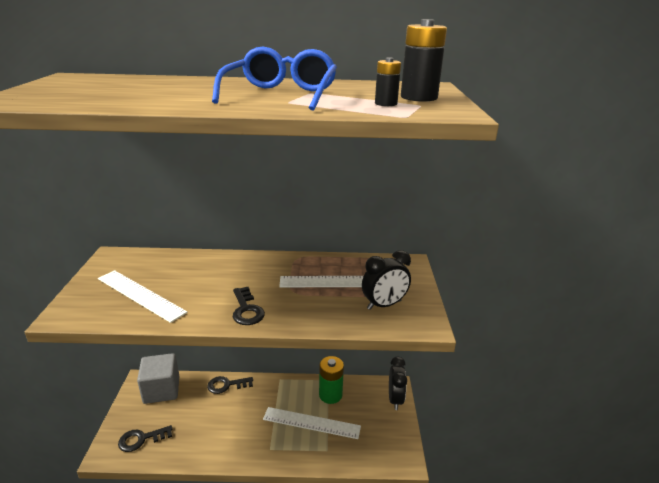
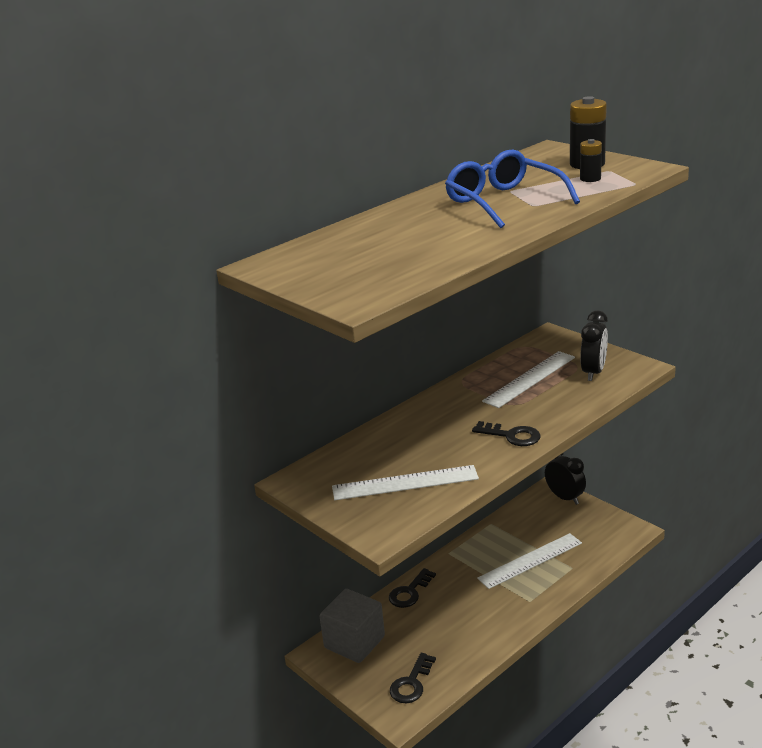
camera: 40 degrees left, 0 degrees up
green battery [319,356,344,404] -> none

